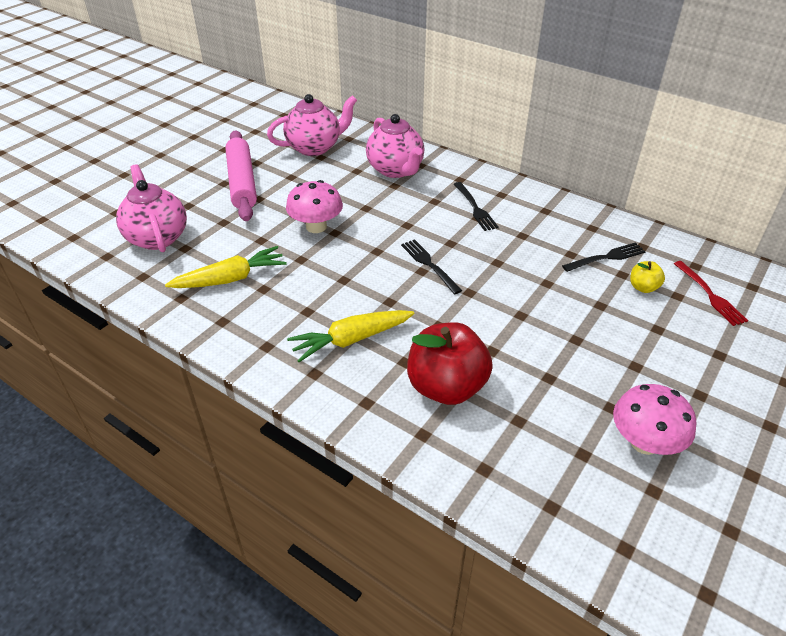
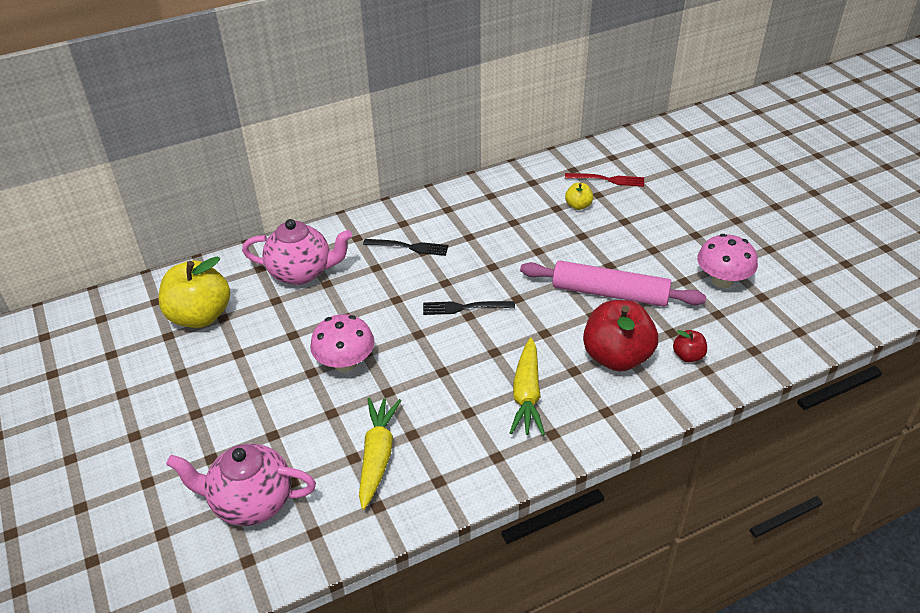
camera: 60 degrees left, 0 degrees up
pink rolling pin [225,130,257,221] -> pink rolling pin moved to [520,261,706,307]
pink teapot [267,94,357,156] -> yellow apple [158,256,230,328]
black fork [562,242,646,272] -> none
none -> red apple [673,330,707,362]

